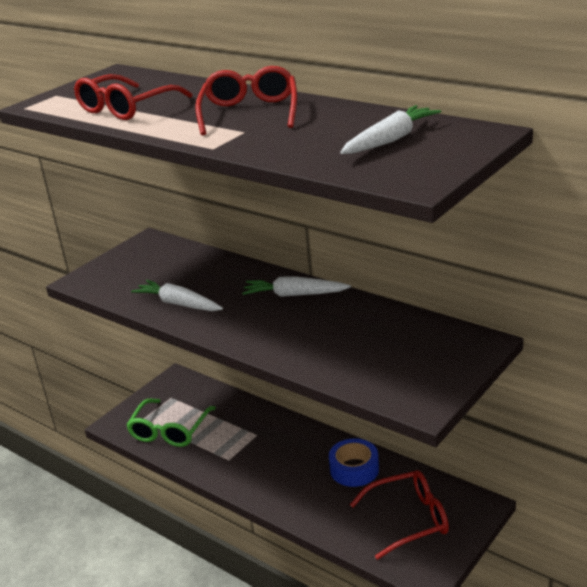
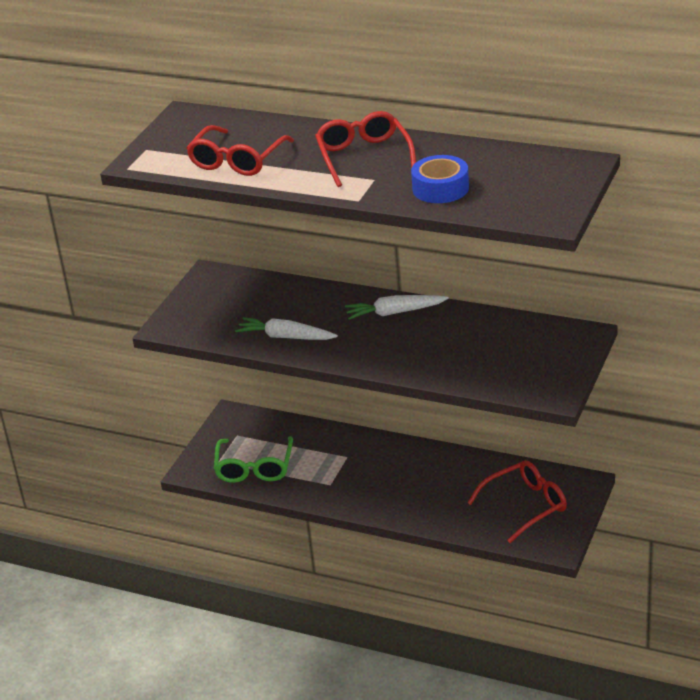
camera: 15 degrees left, 5 degrees up
blue tape [329,438,379,487] -> blue tape moved to [411,155,469,203]
white carrot [340,105,441,154] -> none

